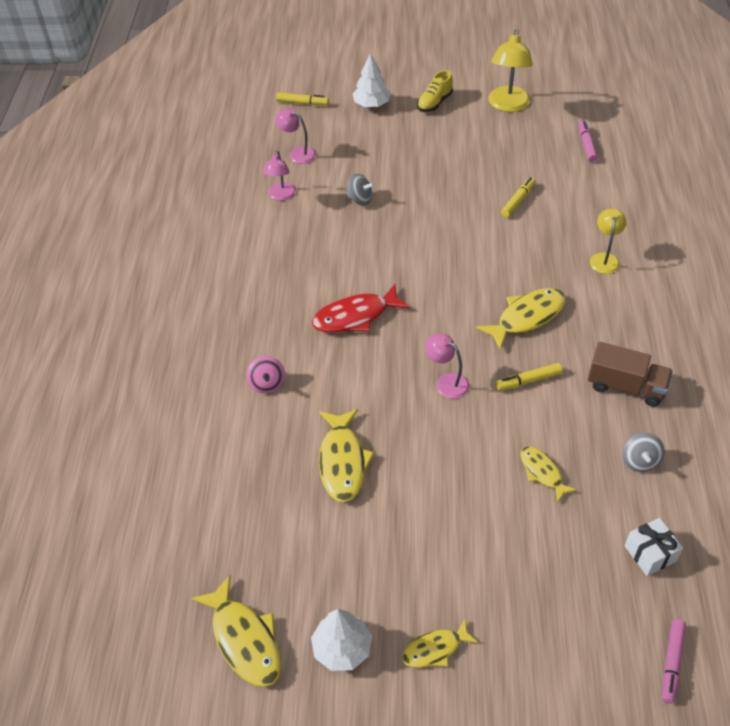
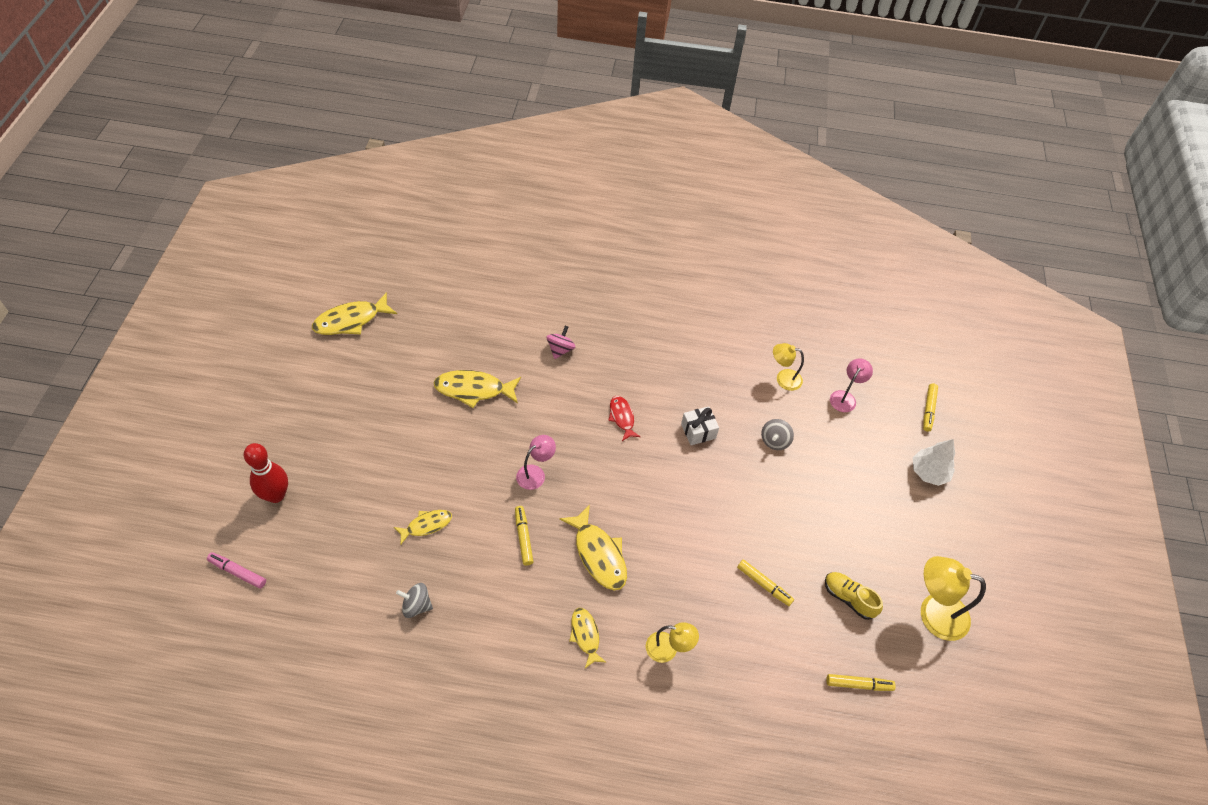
camera: 90 degrees right, 5 degrees up
pink spinning top [246,356,285,393] -> pink spinning top turned 120 degrees clockwise [547,325,575,359]
pink lamp [263,150,296,201] -> yellow lamp [773,343,804,391]
white tree [311,609,372,671] -> none
red fish [312,284,410,332] -> red fish [608,396,641,441], size x0.61
yellow fish [402,619,478,667] -> yellow fish moved to [569,608,607,668]
yellow shoe [417,70,453,112] -> yellow shoe moved to [825,572,883,620]
pink marker [579,121,598,162] -> yellow marker [826,674,896,691]
brown truck [588,342,673,407] -> none
white gift [625,518,683,576] -> white gift moved to [681,406,719,445]
none -> red bowling pin [244,443,288,503]

